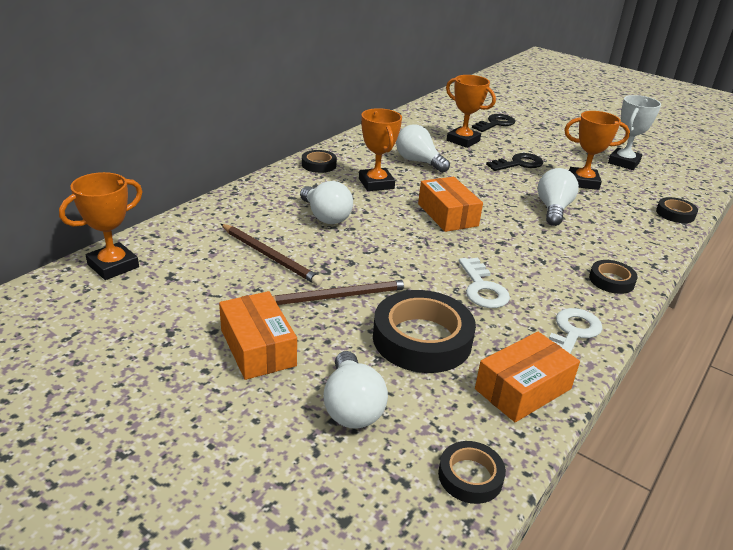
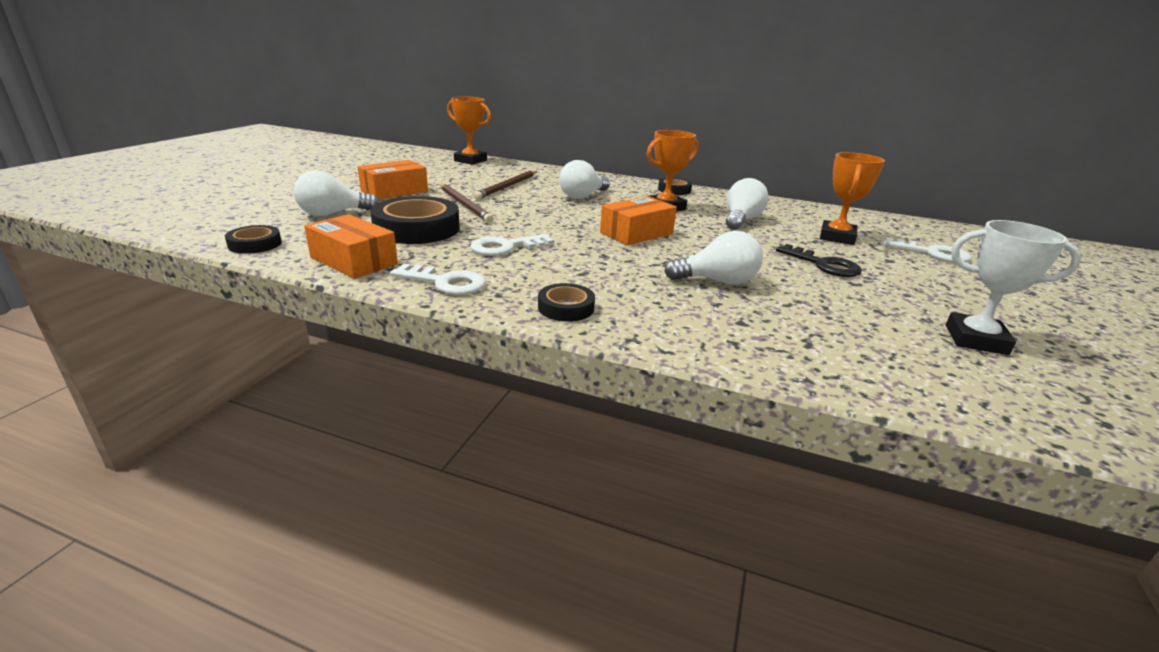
camera: 75 degrees right, 5 degrees down
black key [472,114,516,132] -> white key [883,237,972,263]
orange trophy [564,111,630,190] -> none
black tape [656,197,698,223] -> none

